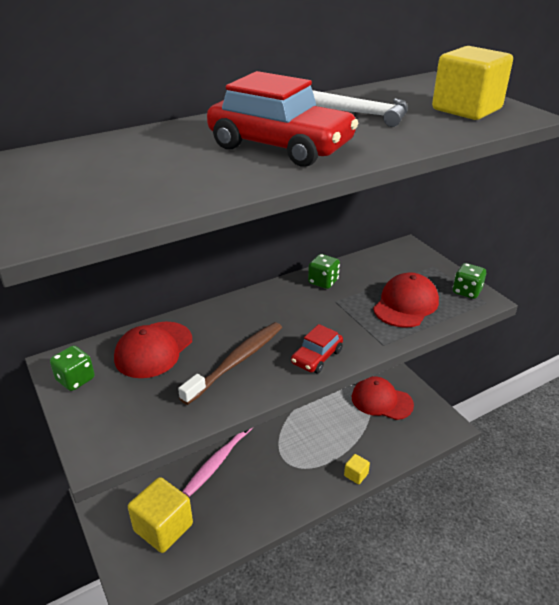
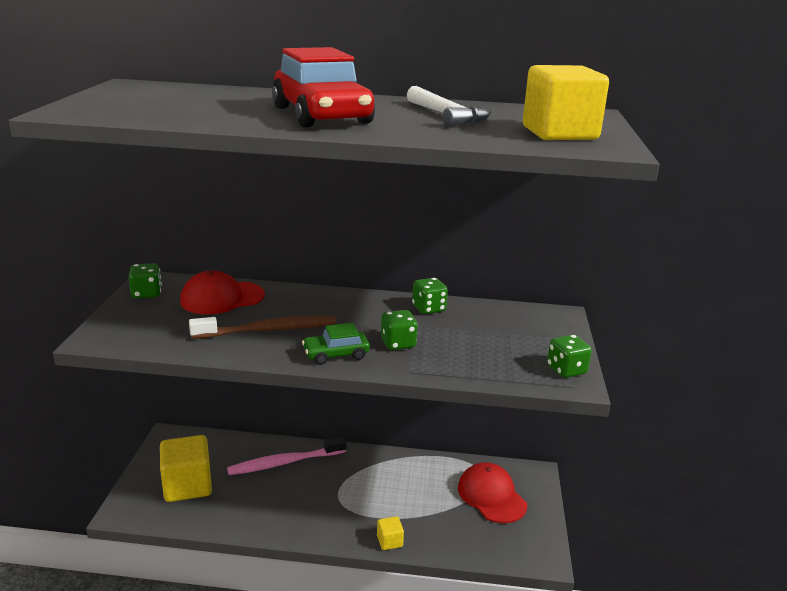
camera: 35 degrees right, 10 degrees down
red car [291,324,343,374] -> green car [302,323,370,365]
red cap [373,273,439,328] -> none
none -> green dice [381,310,418,350]

